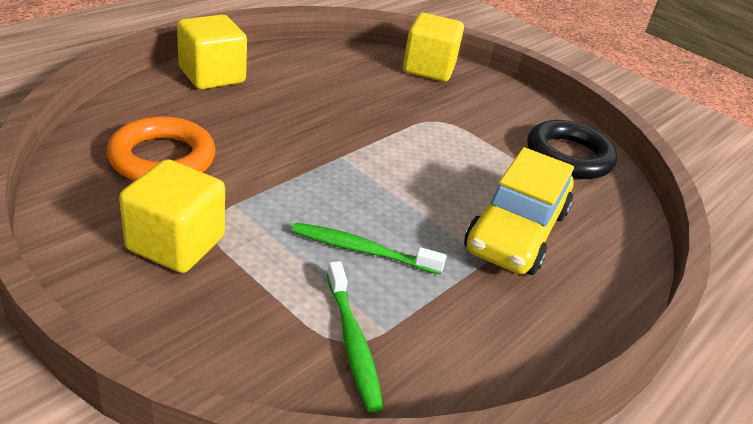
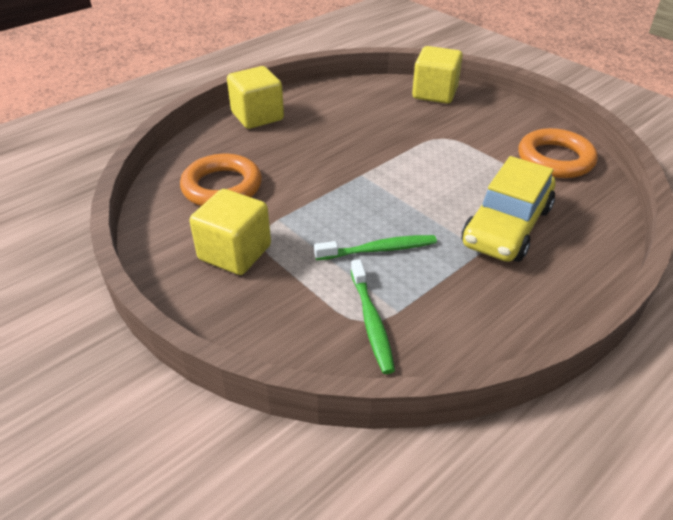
camera: 10 degrees right, 5 degrees up
green toothbrush [292,223,447,275] -> green toothbrush turned 150 degrees clockwise [314,235,437,260]
black ring [527,120,617,179] -> orange ring [518,128,598,178]

